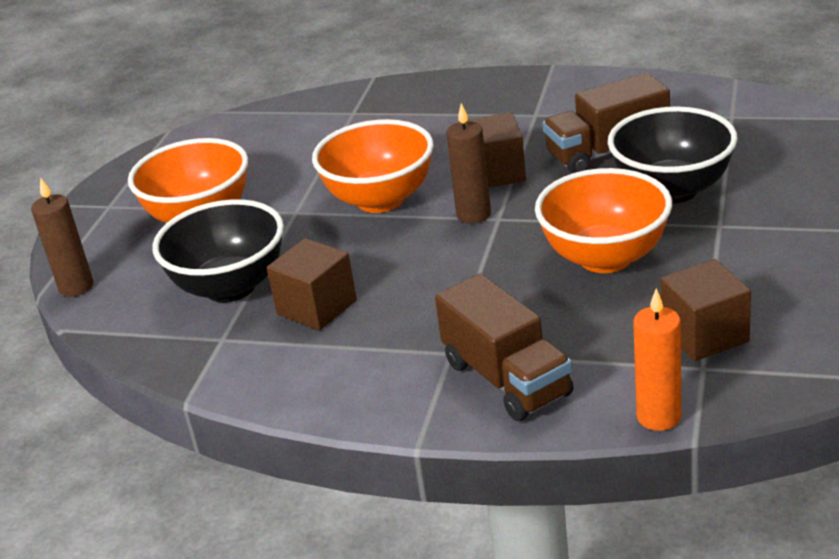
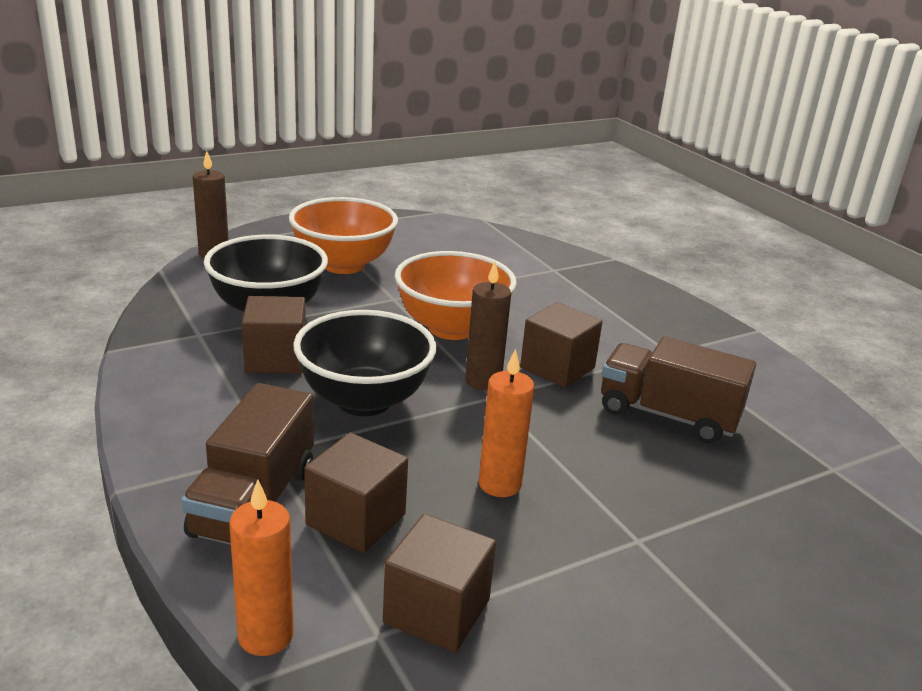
camera: 40 degrees right, 5 degrees down
orange bowl [535,168,672,273] -> orange candle [479,349,534,497]
black bowl [608,106,738,203] -> black bowl moved to [293,310,436,416]
none -> brown cube [304,433,408,553]

